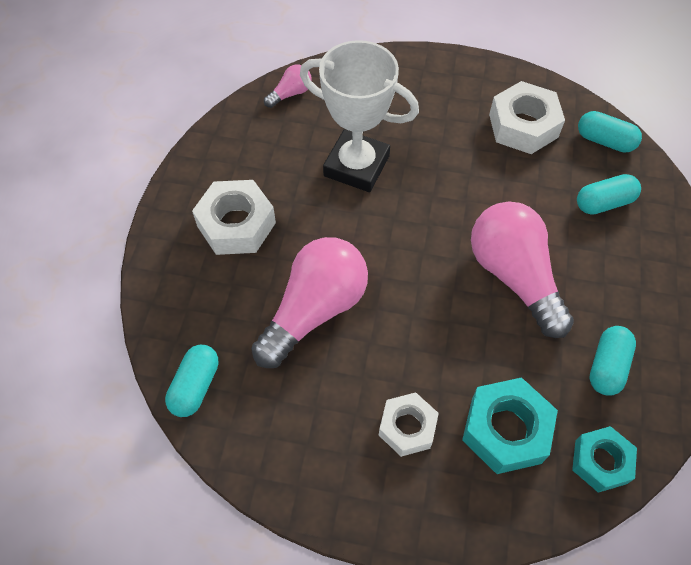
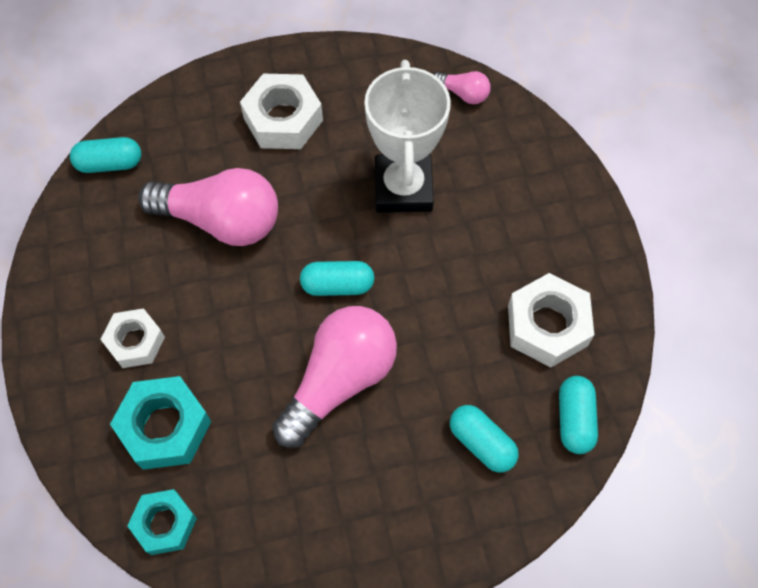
camera: 65 degrees right, 5 degrees up
turquoise capsule [589,326,636,396] -> turquoise capsule moved to [300,261,374,296]

